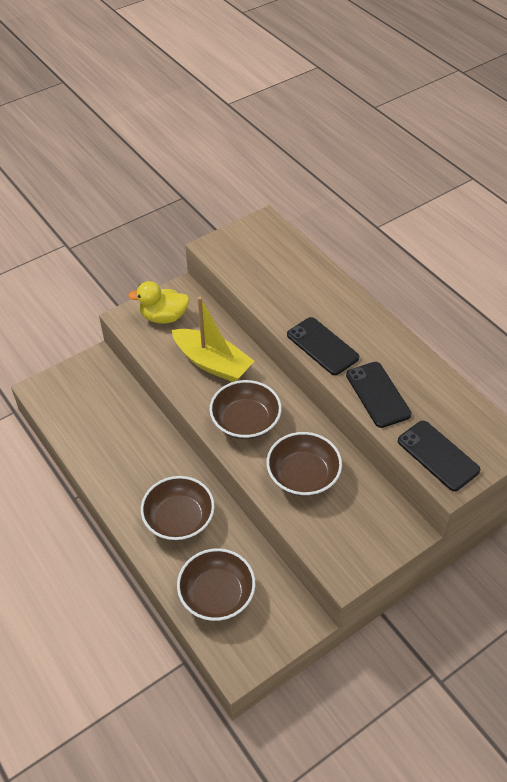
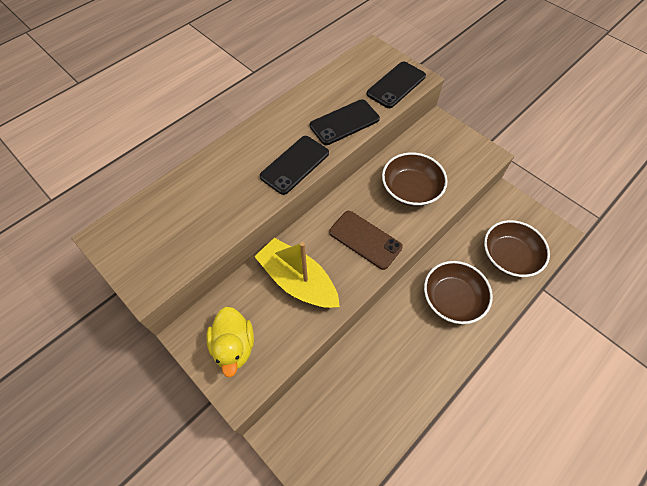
camera: 100 degrees left, 10 degrees up
yellow boat [172,297,254,382] -> yellow boat turned 75 degrees counterclockwise [255,238,340,308]
brown bowl [210,380,282,439] -> brown phone [329,211,403,270]

